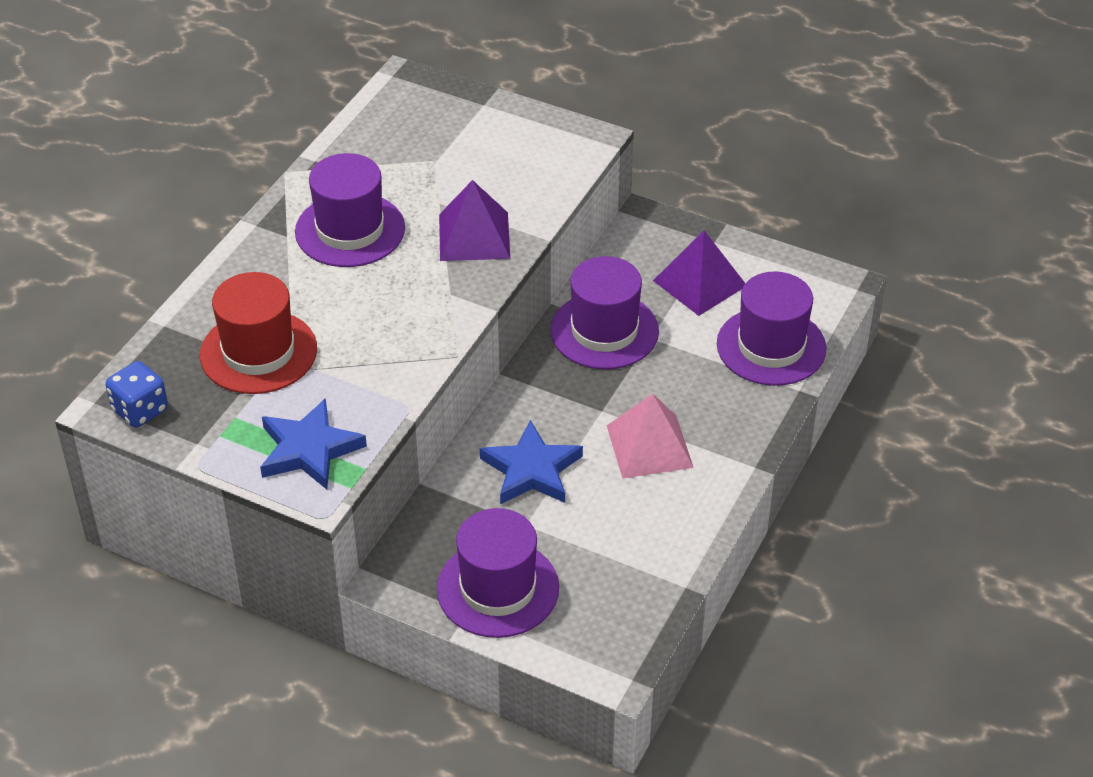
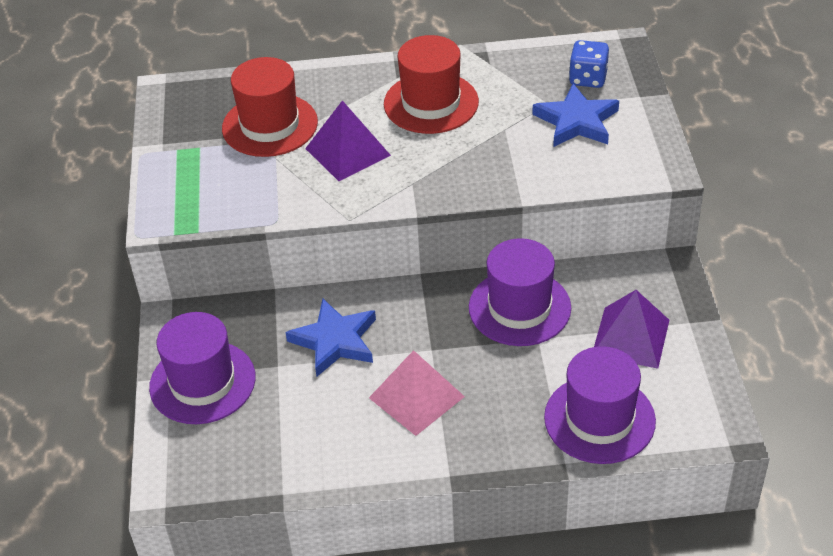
camera: 60 degrees right, 0 degrees up
blue dice [106,361,168,428] -> blue dice moved to [569,40,609,88]
blue star [260,398,367,489] -> blue star moved to [532,84,619,147]
purple hat [295,153,405,267] -> red hat [384,35,479,134]
purple pyramid [439,180,510,261] -> purple pyramid moved to [305,100,391,181]

